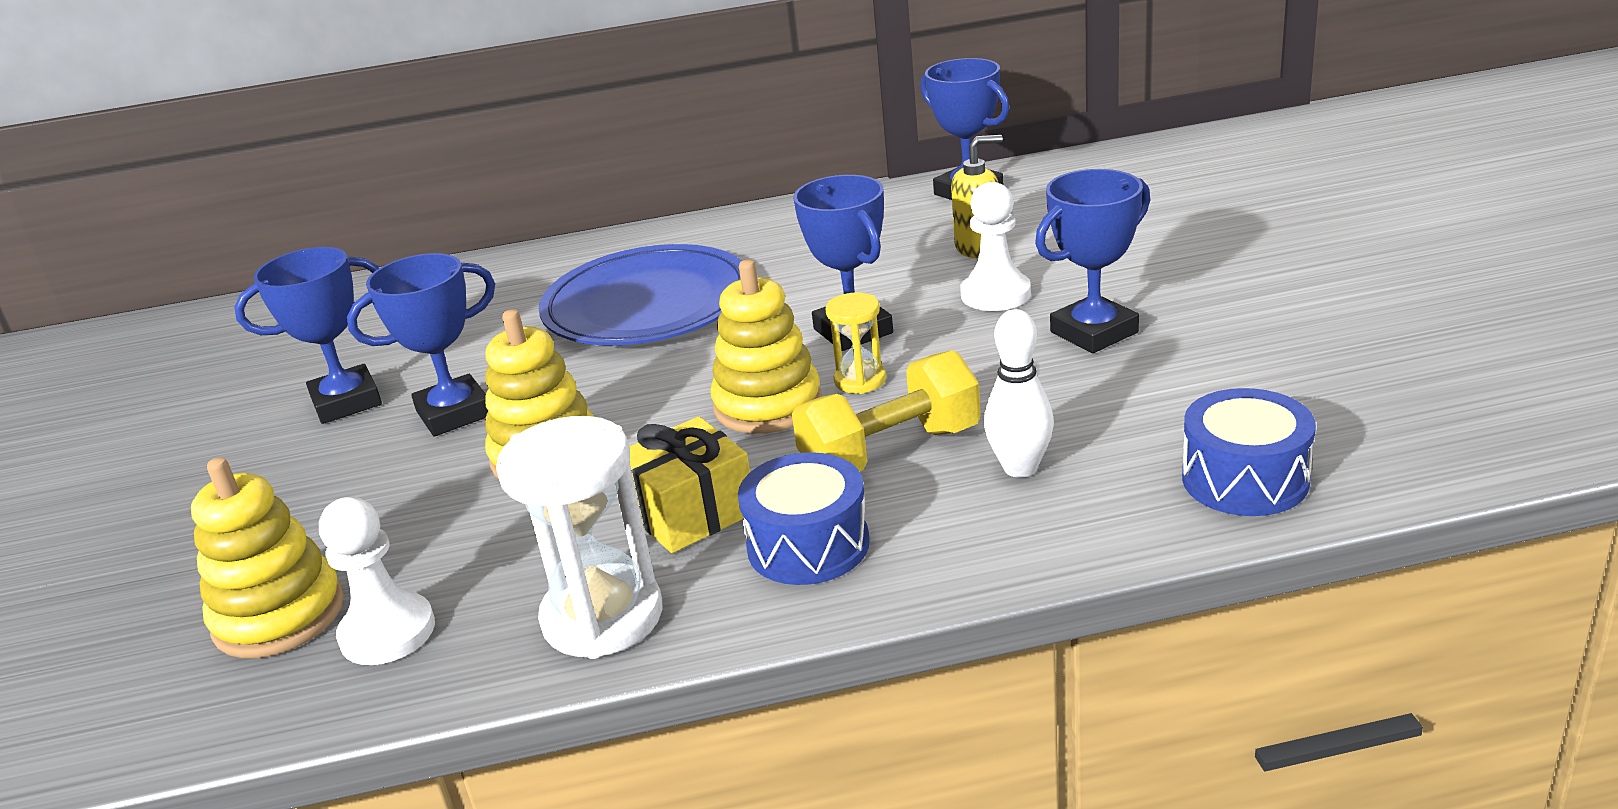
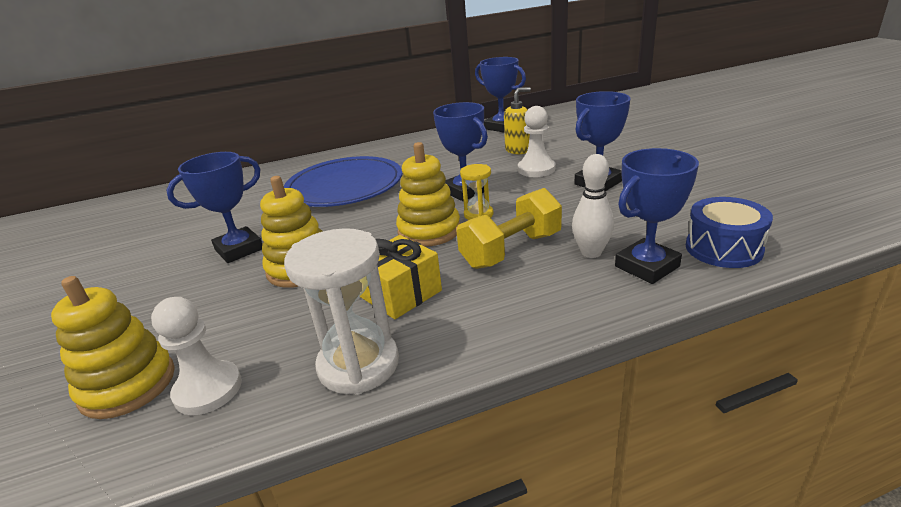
camera: 10 degrees left, 0 degrees up
blue trophy [234,247,382,424] -> blue trophy moved to [615,148,699,284]
blue drum [738,452,870,585] -> none

